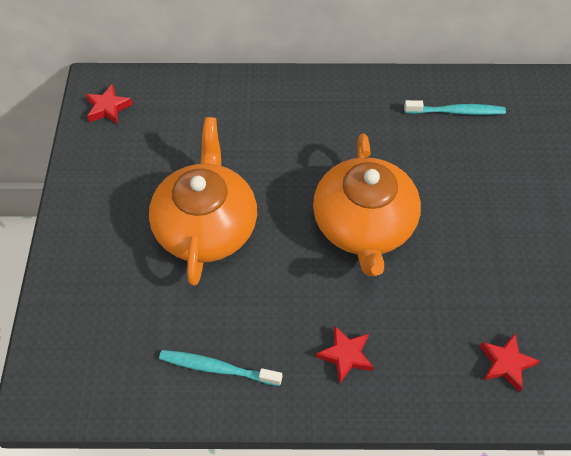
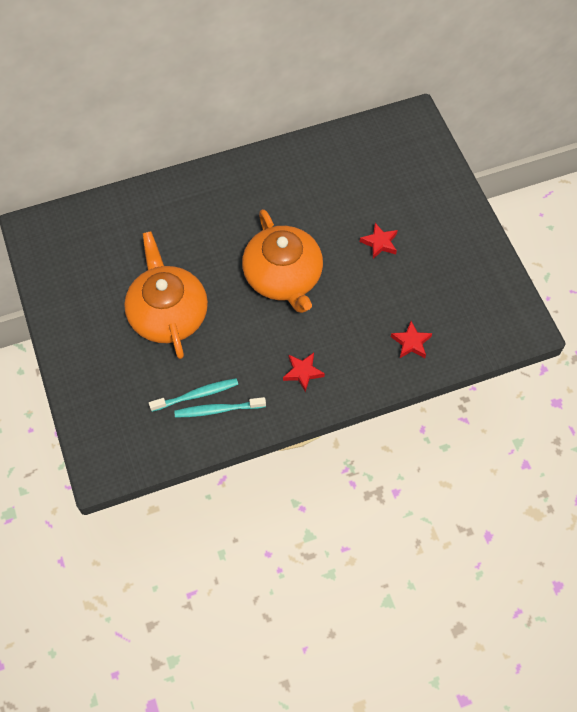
camera: 20 degrees left, 5 degrees up
red star [86,84,133,125] -> red star moved to [360,223,398,259]
turquoise toothbrush [404,100,506,115] -> turquoise toothbrush moved to [149,378,238,412]

